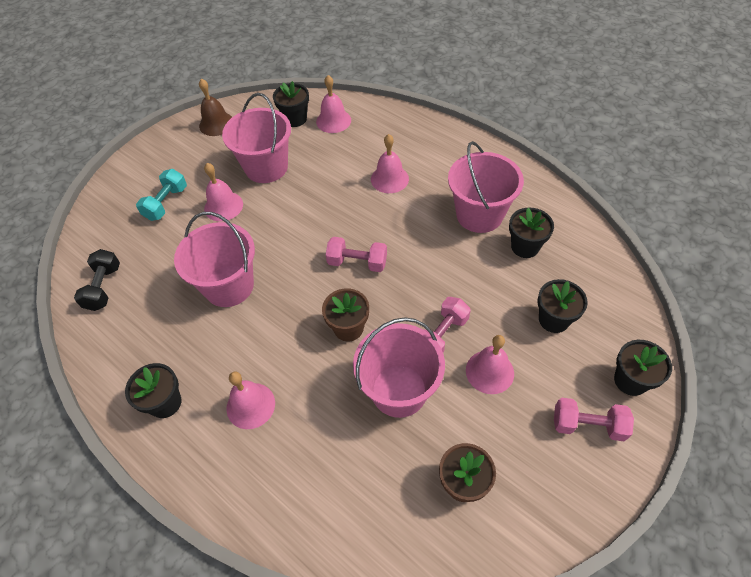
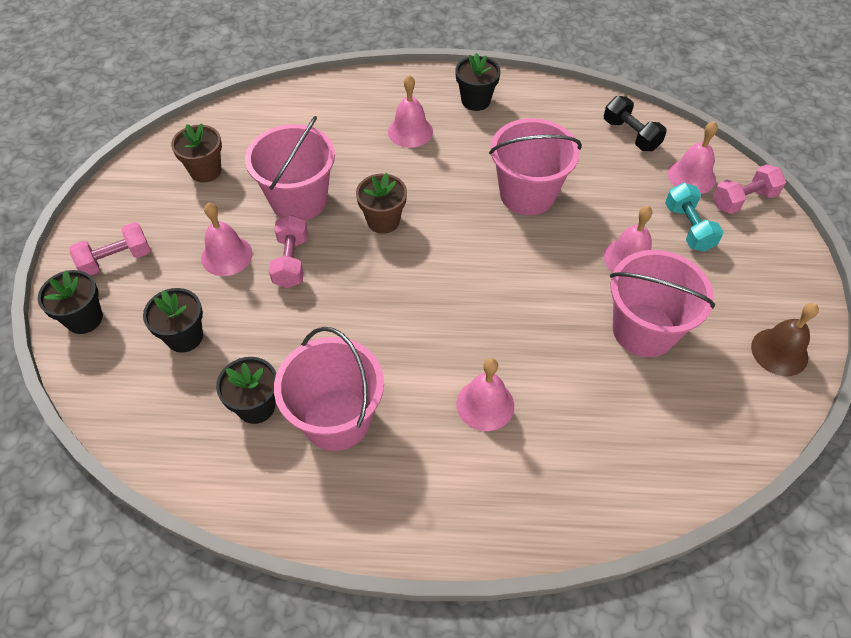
camera: 140 degrees right, 0 degrees up
black flower pot [273,81,309,127] -> none
pink bell [316,75,351,133] -> pink bell moved to [668,121,718,194]
pink dumbbell [326,237,387,272] -> pink dumbbell moved to [713,164,786,214]

